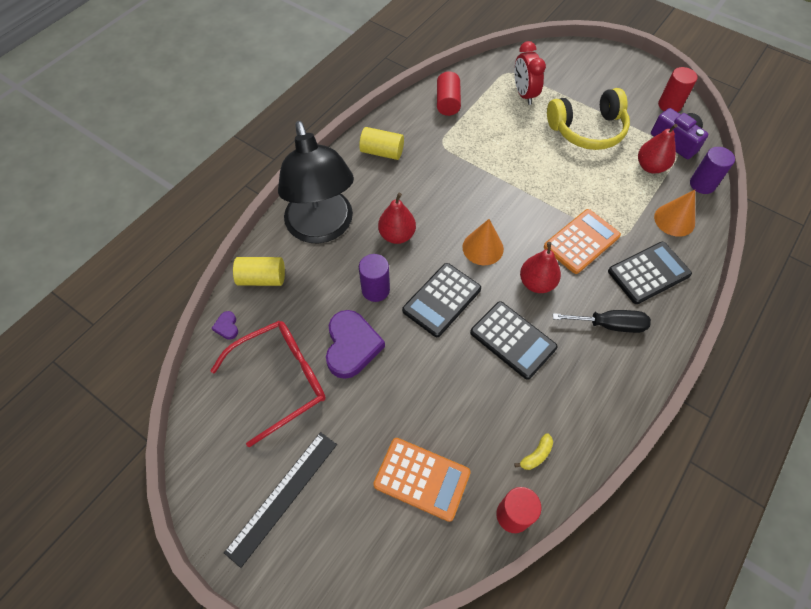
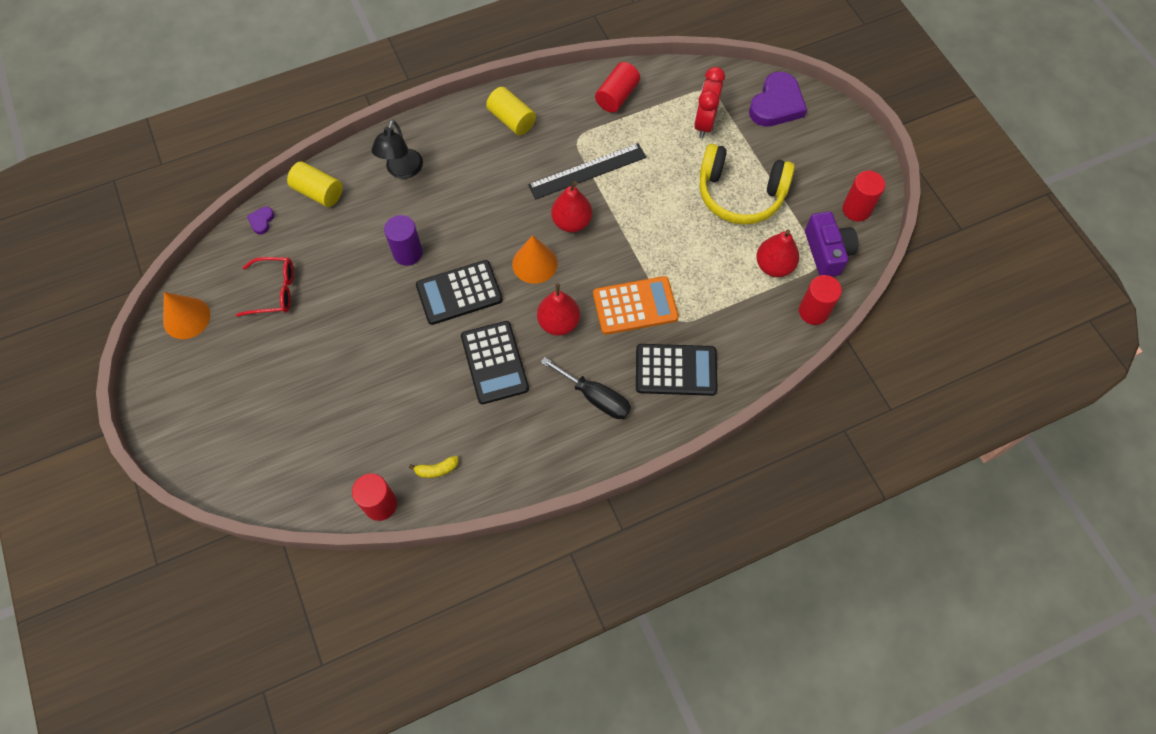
camera: 30 degrees right, 5 degrees up
red glasses [210,321,326,447] -> red glasses [236,257,294,317], size x0.62
black ruler [224,432,337,568] -> black ruler moved to [528,143,646,199]
black lamp [278,121,354,244] -> black lamp [372,120,423,179], size x0.50
purple heart [326,310,385,379] -> purple heart moved to [749,72,807,127]
orange calculator [373,438,471,522] -> none
red pear [378,193,416,244] -> red pear moved to [551,181,592,232]
orange cone [654,190,695,237] -> orange cone moved to [163,292,210,339]
purple cylinder [690,147,735,194] -> red cylinder [799,275,842,325]

